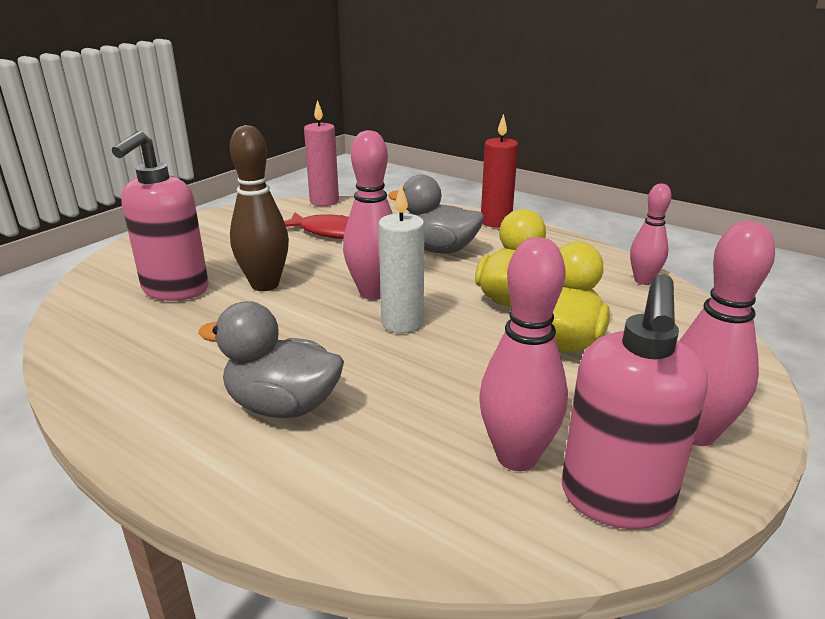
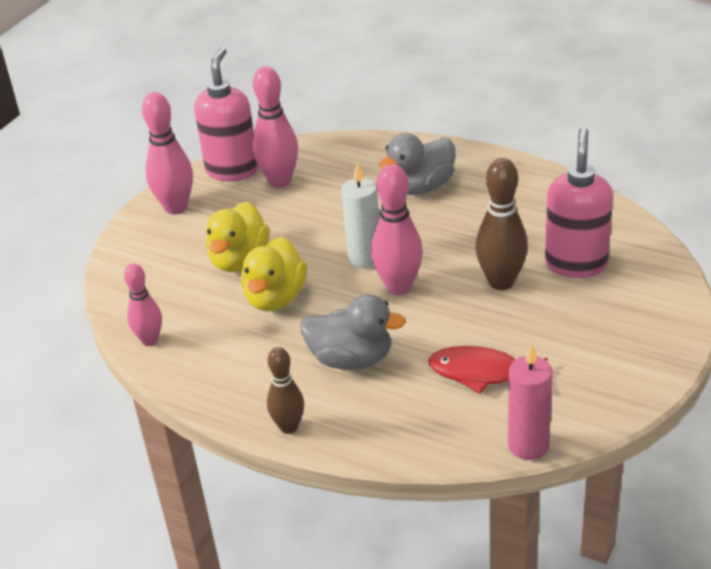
camera: 175 degrees right, 10 degrees up
grey duck [198,301,344,418] -> grey duck turned 135 degrees clockwise [379,133,456,195]
red candle [481,114,518,228] -> brown bowling pin [267,347,304,434]

